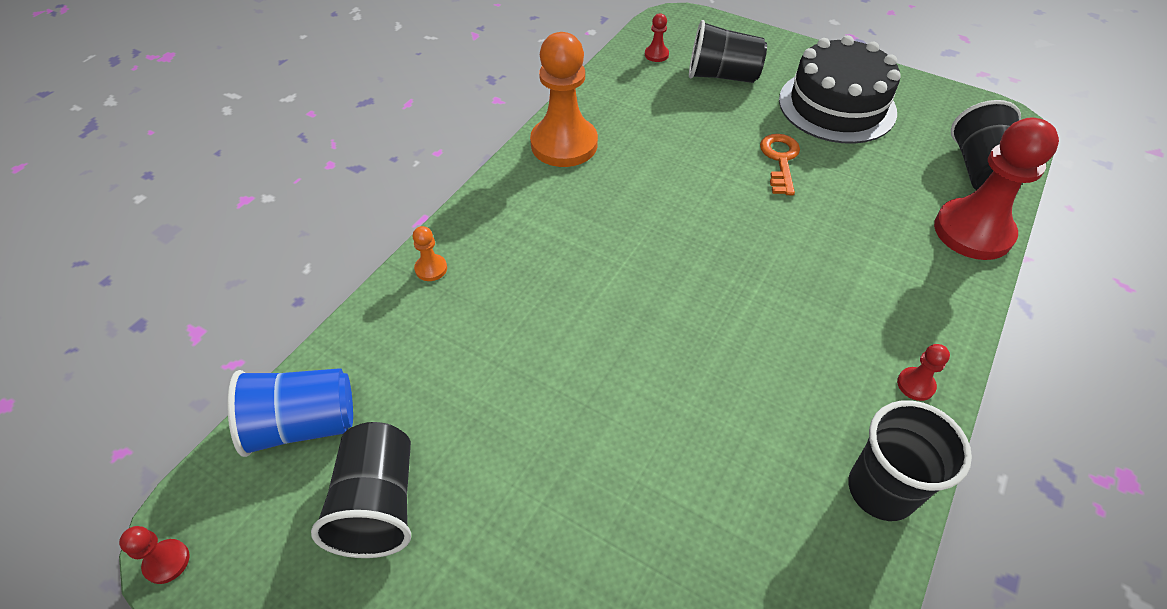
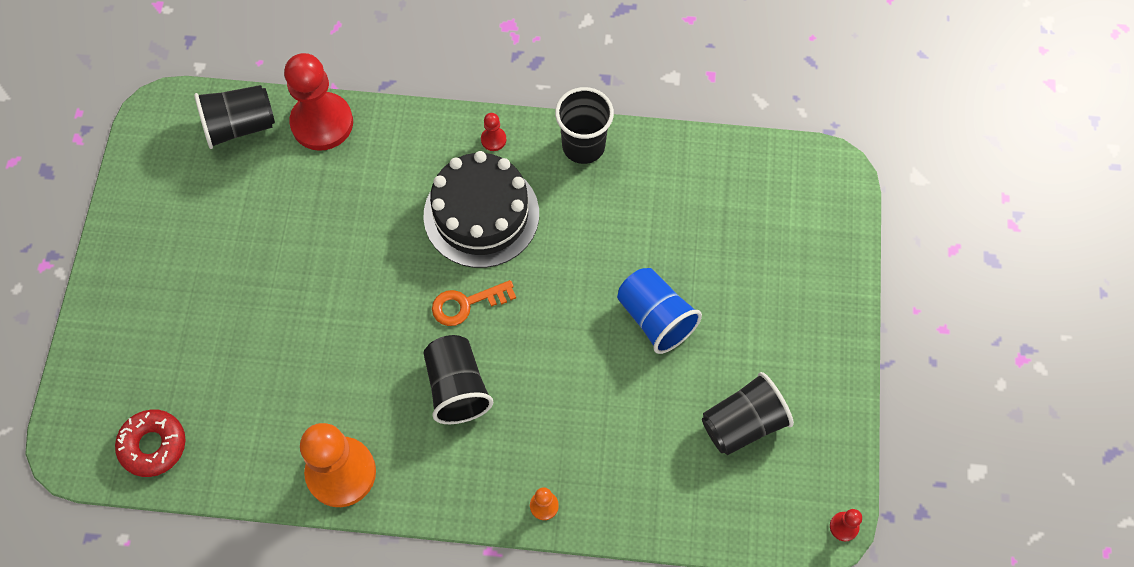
camera: 115 degrees left, 15 degrees up
blue cup [227,368,353,457] -> blue cup moved to [617,268,702,354]
red pawn [645,13,669,62] -> red donut [115,409,185,477]
black cup [689,20,767,83] -> black cup moved to [424,335,493,424]
orange key [760,134,800,195] -> orange key moved to [432,280,516,326]
black cake [779,35,901,144] -> black cake moved to [423,151,539,268]

